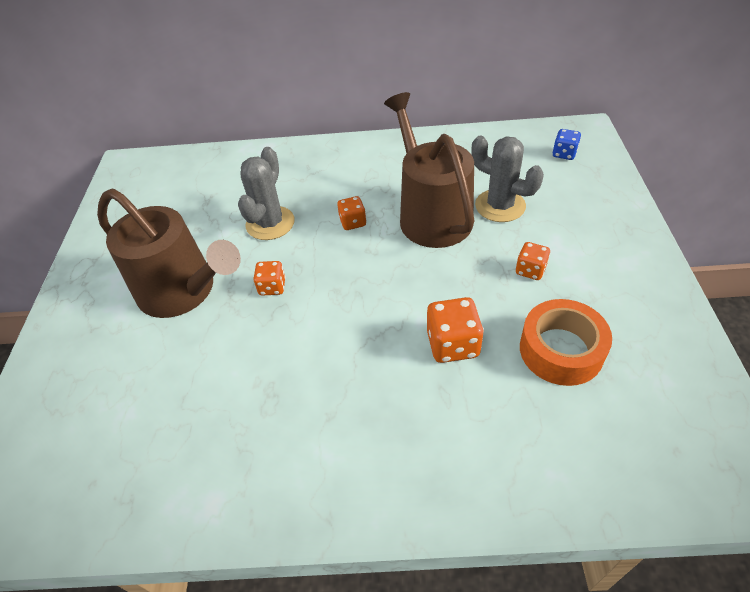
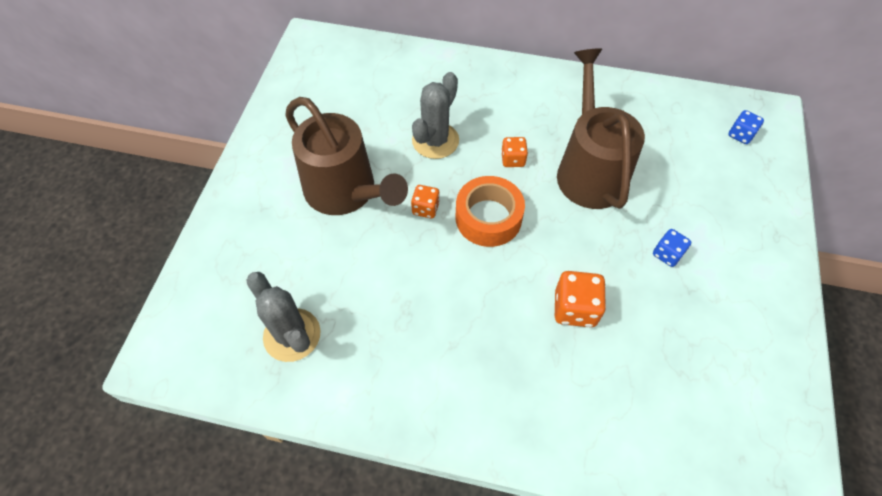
camera: 10 degrees right, 10 degrees up
grey cactus [471,136,544,222] -> grey cactus moved to [246,272,321,362]
orange dice [516,242,550,280] -> blue dice [653,229,691,267]
orange tape [520,299,612,386] -> orange tape moved to [456,176,525,247]

